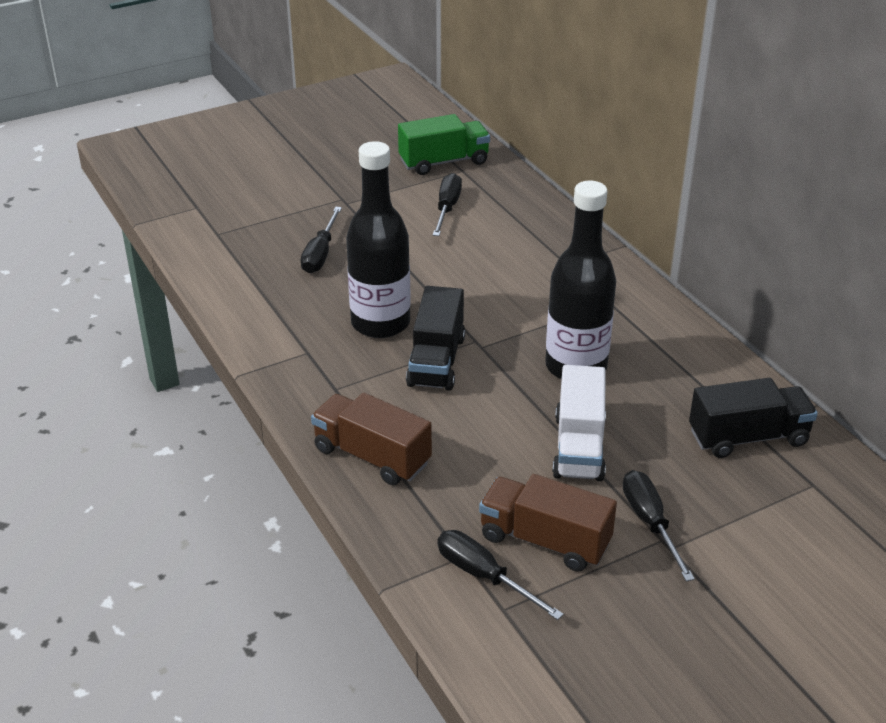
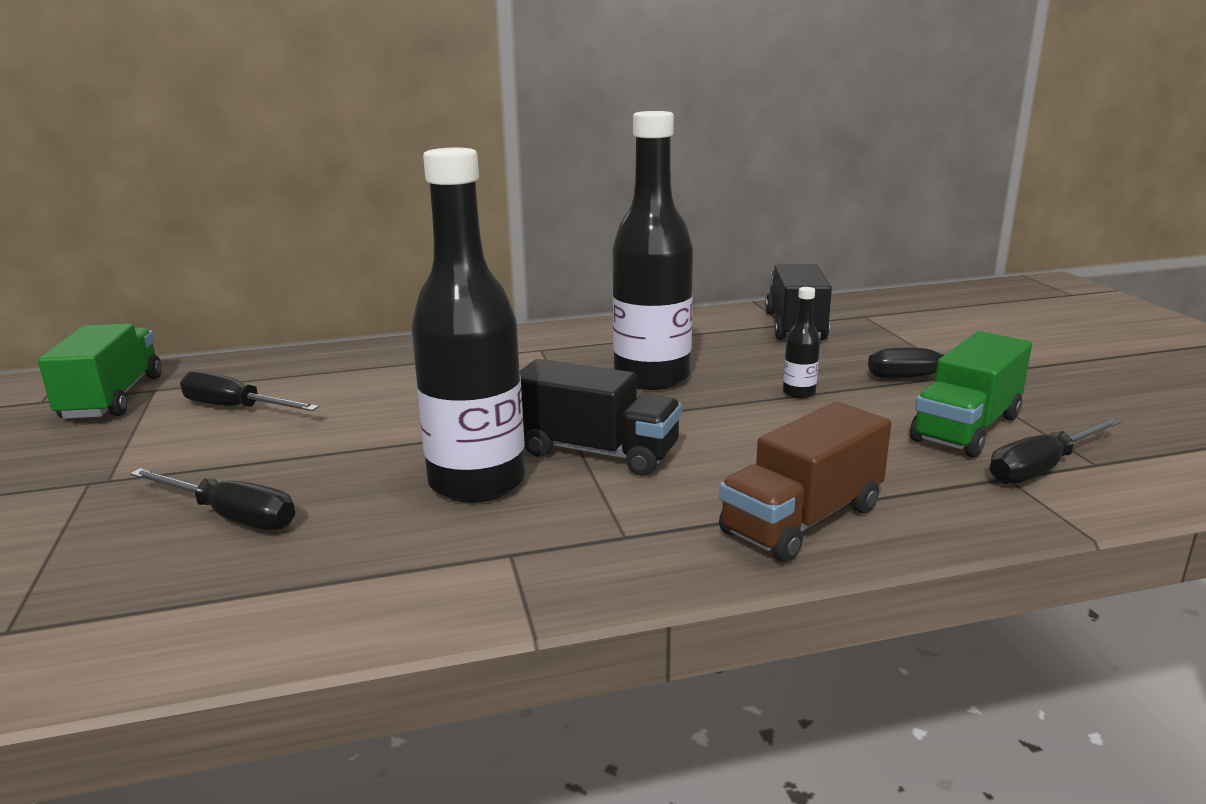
camera: 75 degrees left, 15 degrees down
brown truck [479,474,617,572] -> green truck [910,331,1032,458]
white truck [552,365,606,481] -> black bottle [783,287,820,399]

